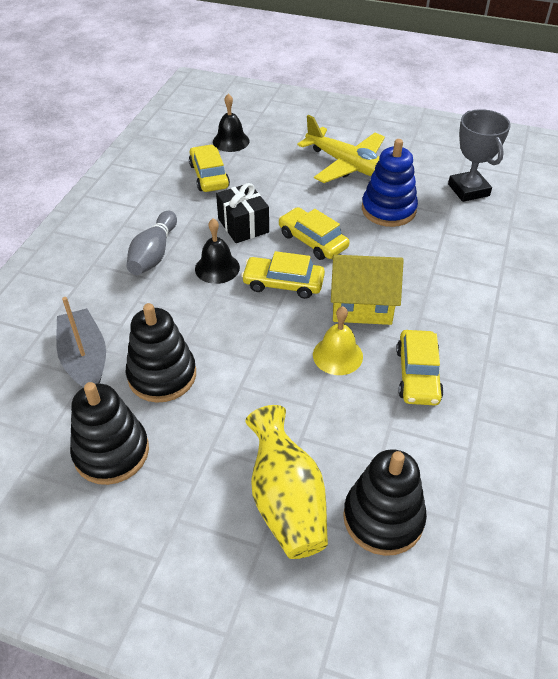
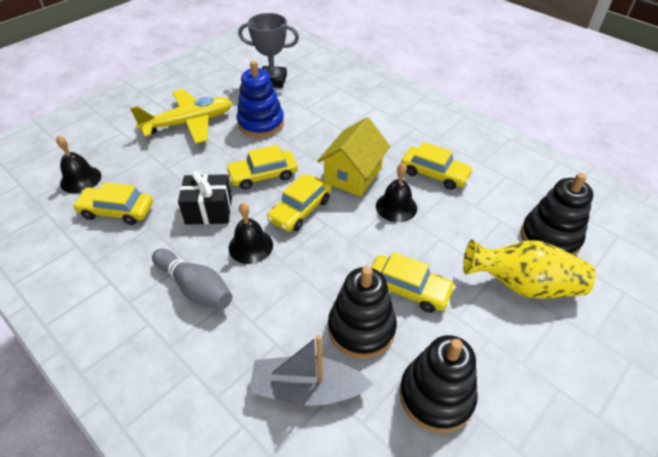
camera: 65 degrees left, 0 degrees up
yellow bell [313,306,363,375] -> black bell [376,163,417,222]
none -> yellow car [371,252,455,313]

